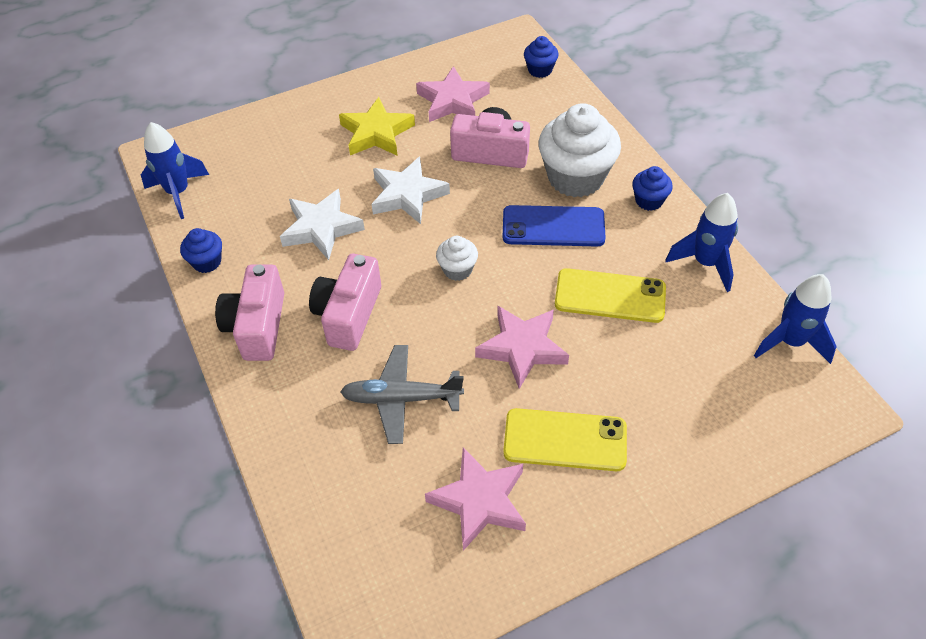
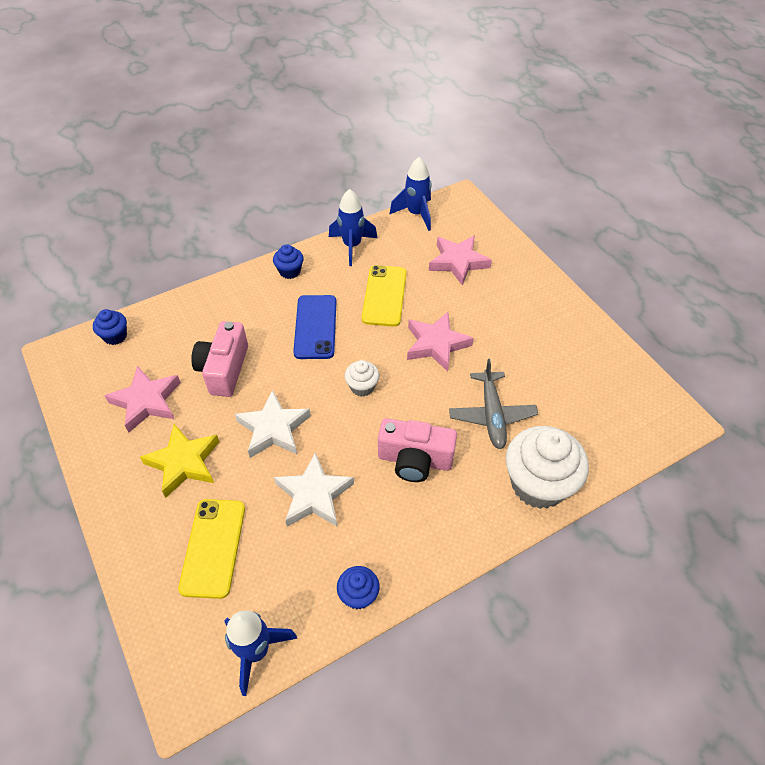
camera: 95 degrees left, 0 degrees up
pink camera [215,265,284,361] -> none
pink star [425,447,526,551] -> pink star moved to [429,235,492,286]
yellow phone [503,408,627,471] -> yellow phone moved to [178,499,245,599]
white cupcake [538,103,621,197] -> white cupcake moved to [505,426,589,509]

